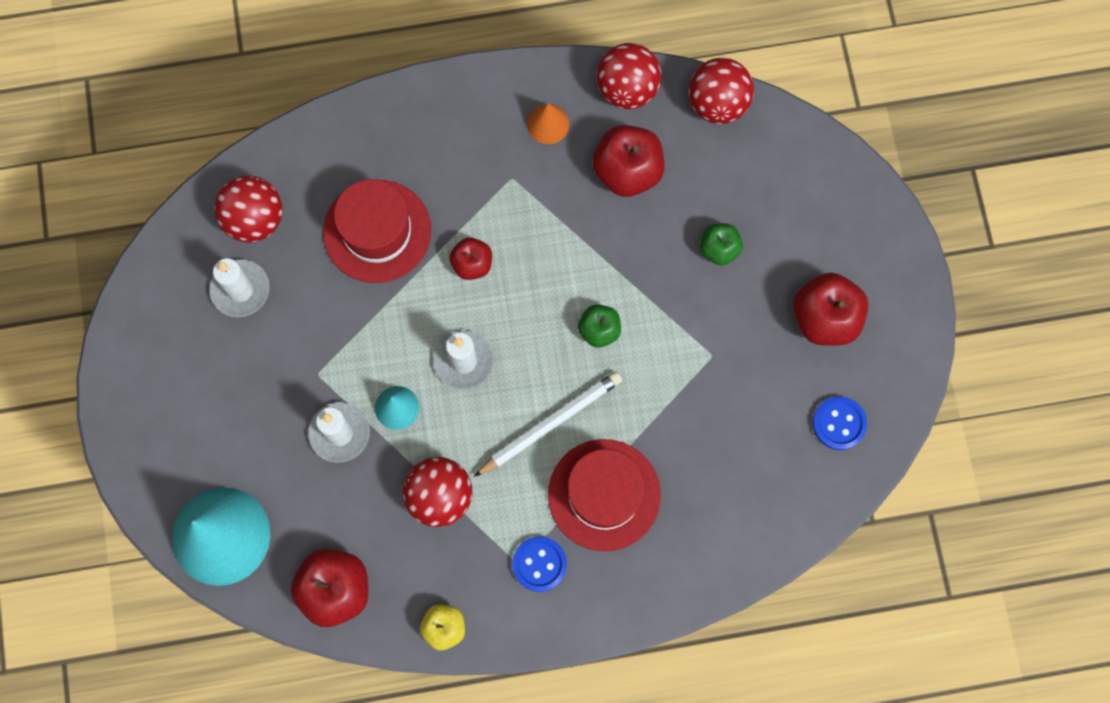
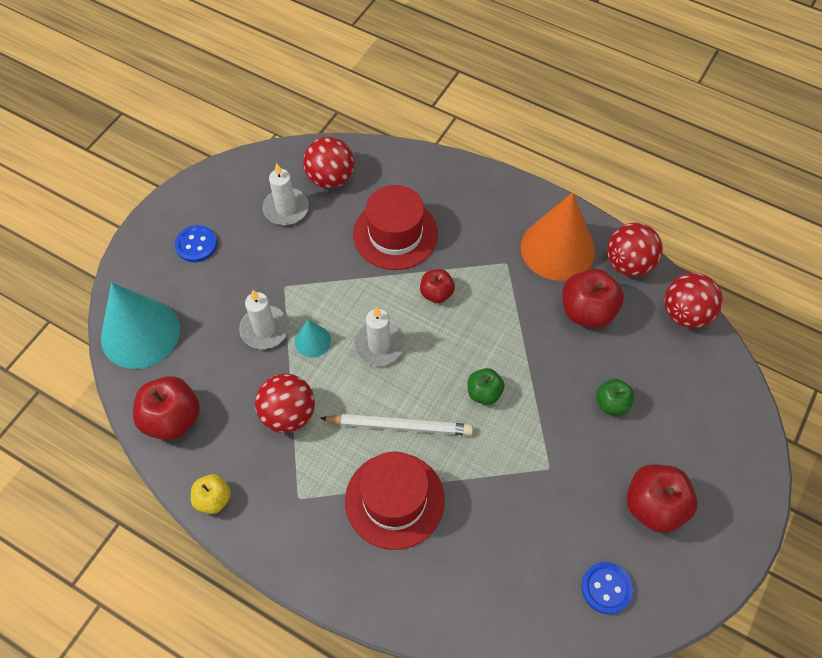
camera: 40 degrees right, 15 degrees down
blue button [512,537,567,592] -> blue button moved to [175,225,217,262]
orange cone [527,104,569,144] -> orange cone [521,192,595,281], size x2.17

